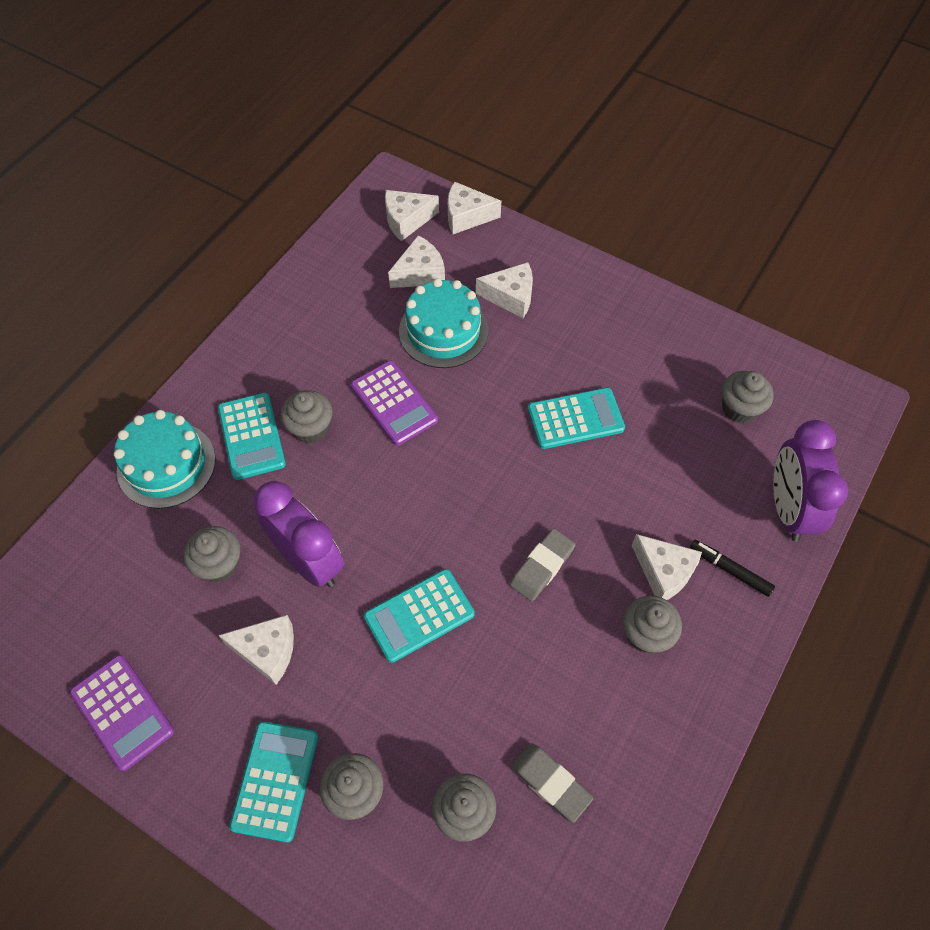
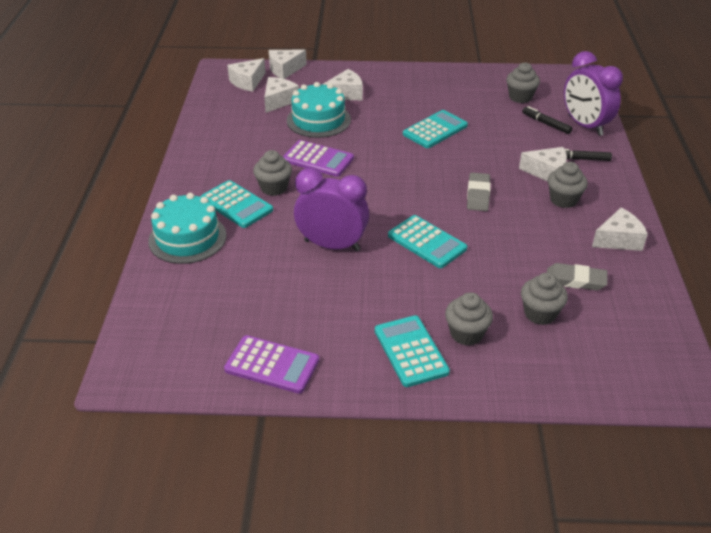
camera: 30 degrees left, 20 degrees down
grey cupcake [183,526,240,582] -> none
white cheese [218,615,294,685] -> white cheese moved to [592,208,648,251]
turquoise calculator [364,569,475,663] -> turquoise calculator turned 75 degrees counterclockwise [388,215,467,268]
none -> black marker [522,106,573,134]

